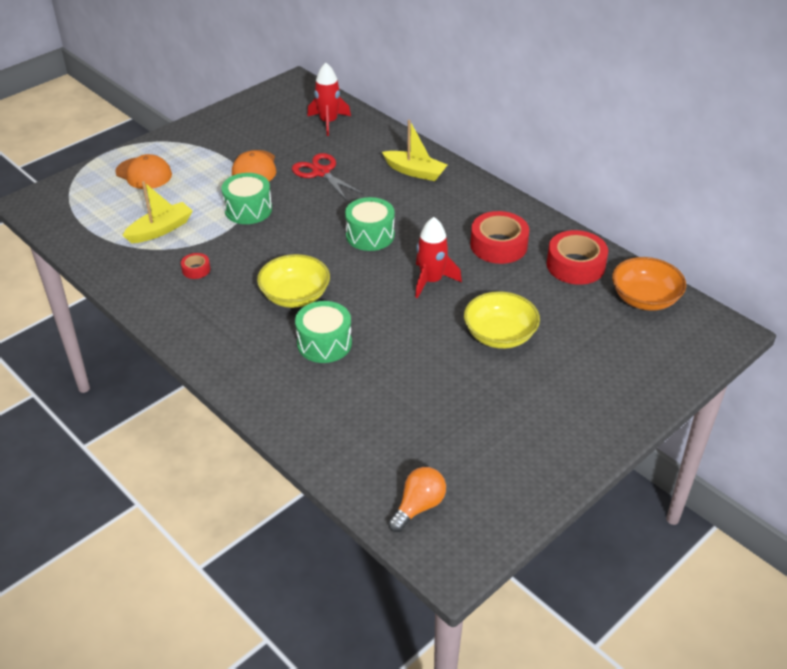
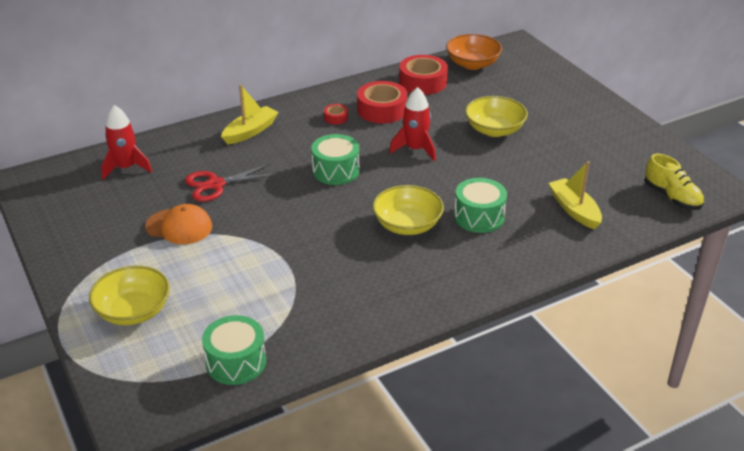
camera: 75 degrees left, 5 degrees down
orange cap [115,154,172,189] -> yellow bowl [89,266,170,325]
yellow boat [122,181,193,243] -> yellow boat moved to [549,161,602,230]
red tape [181,253,210,279] -> red tape moved to [324,104,348,125]
green drum [222,173,272,224] -> green drum moved to [202,315,266,385]
orange light bulb [388,467,446,532] -> yellow shoe [645,154,704,210]

